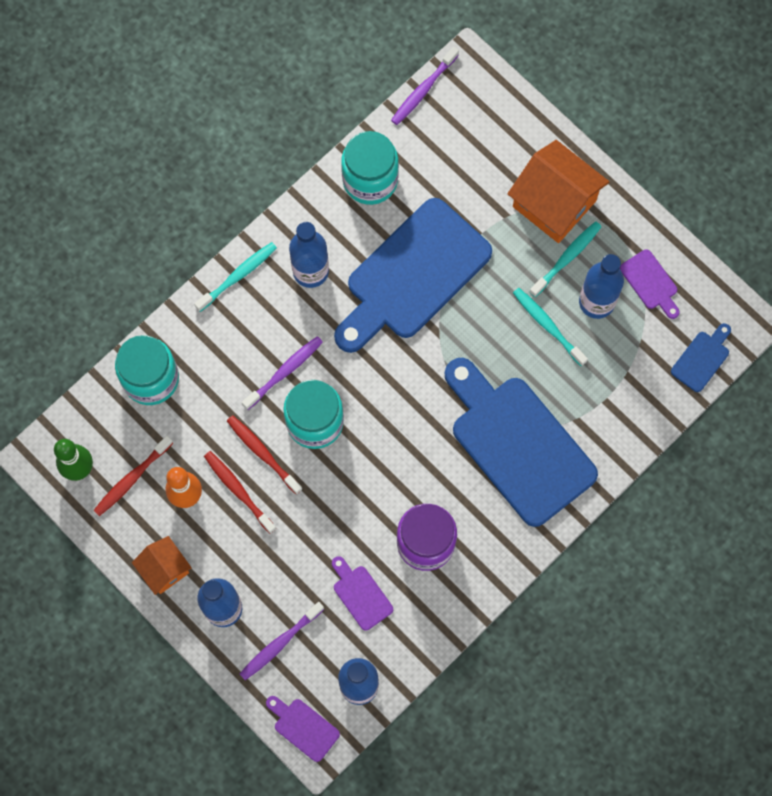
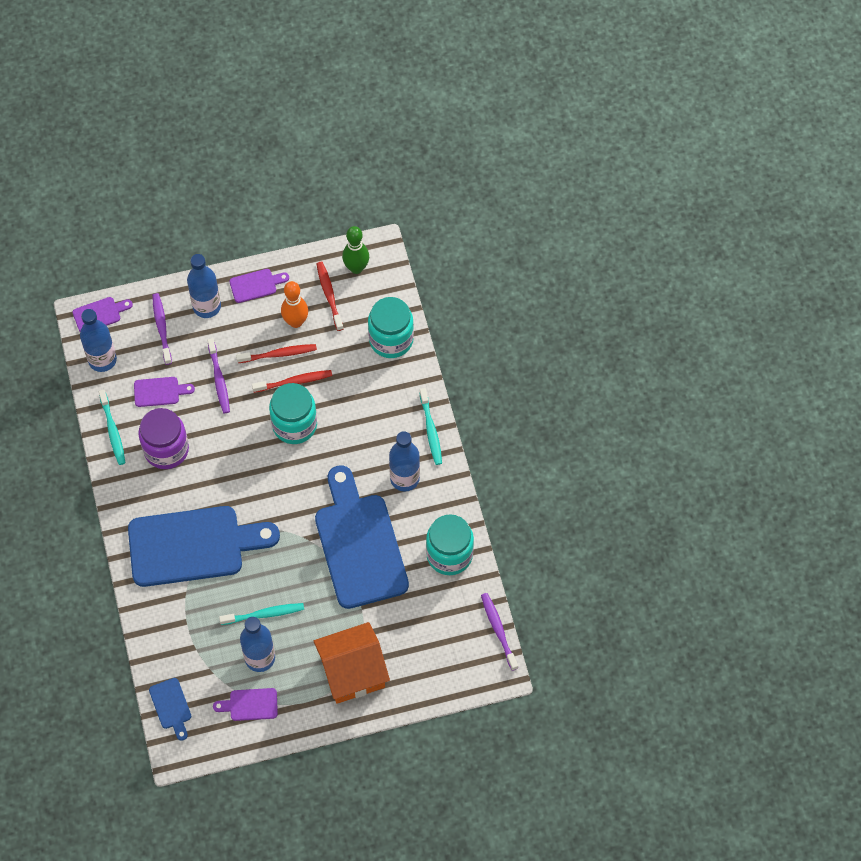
camera: 120 degrees right, 10 degrees down
orange house [132,536,192,595] -> purple cutting board [229,269,289,303]
purple toothbrush [242,336,323,410] -> purple toothbrush moved to [208,338,230,413]
turquoise toothbrush [529,221,602,297] -> turquoise toothbrush moved to [99,390,125,465]

